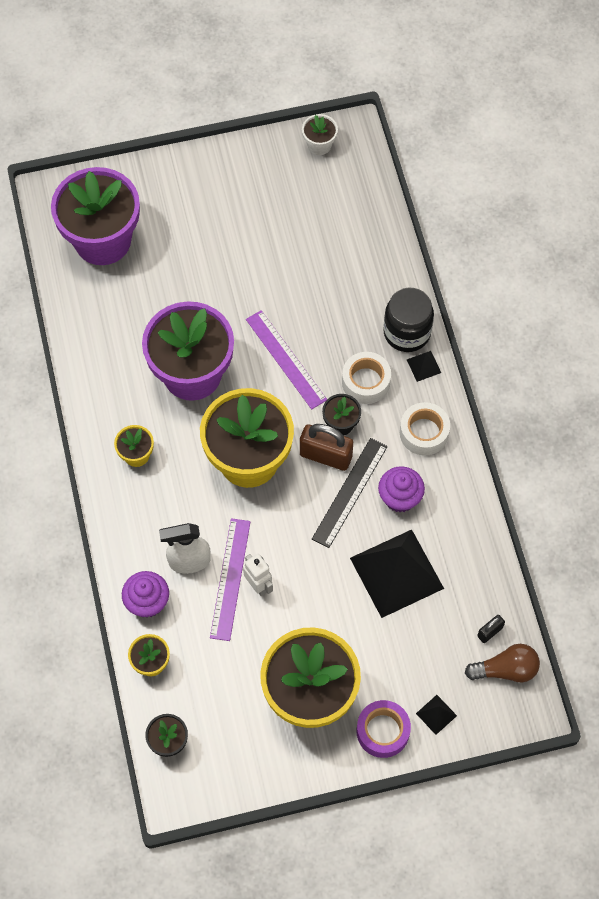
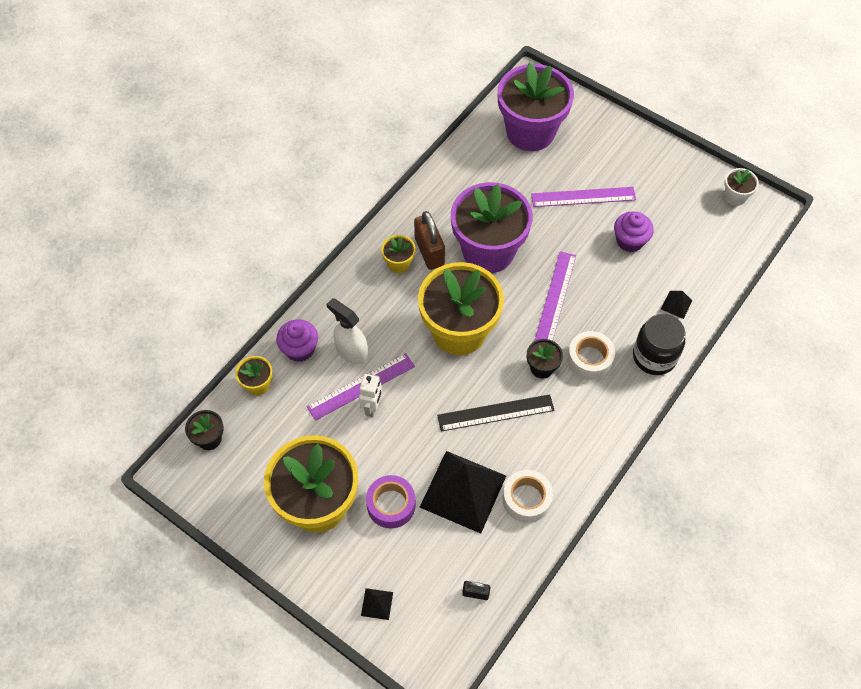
camera: 50 degrees right, 5 degrees down
brown padlock [300,424,353,471] -> brown padlock moved to [414,211,445,270]
purple tape [357,700,411,758] -> purple tape moved to [366,475,416,528]
purple cupcake [378,466,425,513] -> purple cupcake moved to [614,212,654,252]
white tape [400,402,450,456] -> white tape moved to [503,470,553,523]
black pyramid [407,351,441,382] -> black pyramid moved to [661,291,692,319]
brown light bulb [465,644,540,682] -> none
none -> purple ruler [531,187,636,207]

